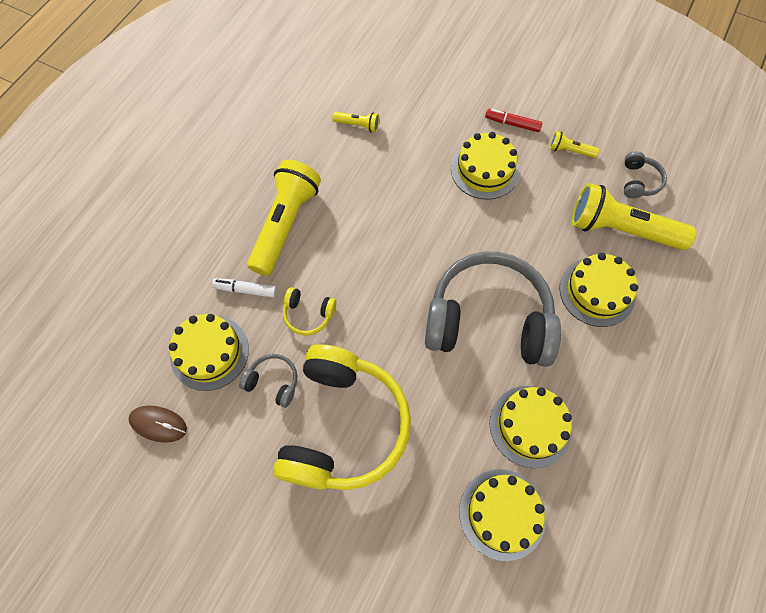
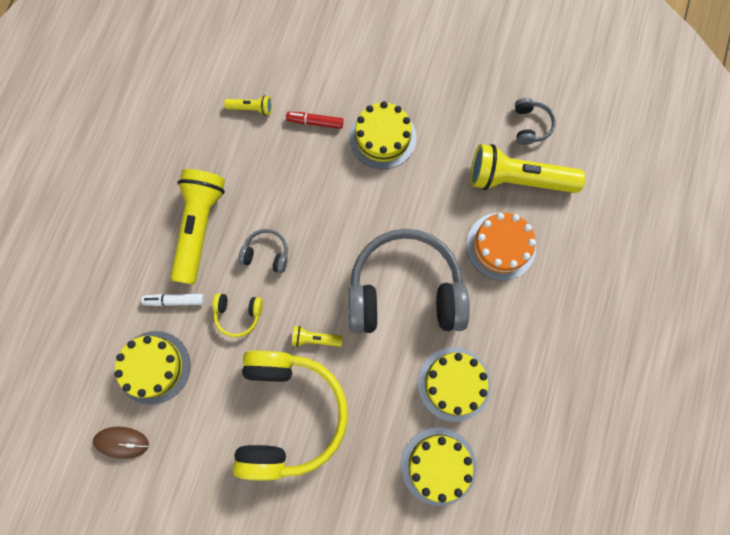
camera: 10 degrees left, 10 degrees up
grey headphones [239,354,297,408] -> grey headphones moved to [238,229,288,273]
red marker [485,109,543,132] -> red marker moved to [286,112,343,129]
yellow flashlight [549,131,599,158] -> yellow flashlight moved to [292,326,343,347]
yellow cake [559,253,638,327] -> orange cake [466,213,536,280]

